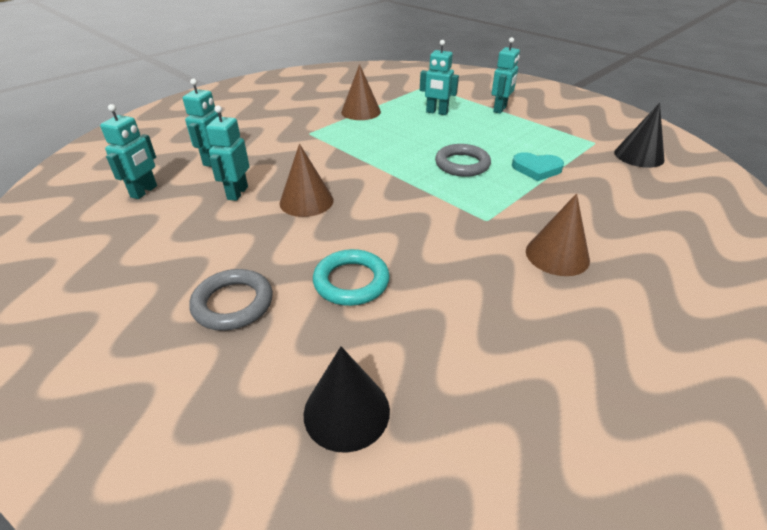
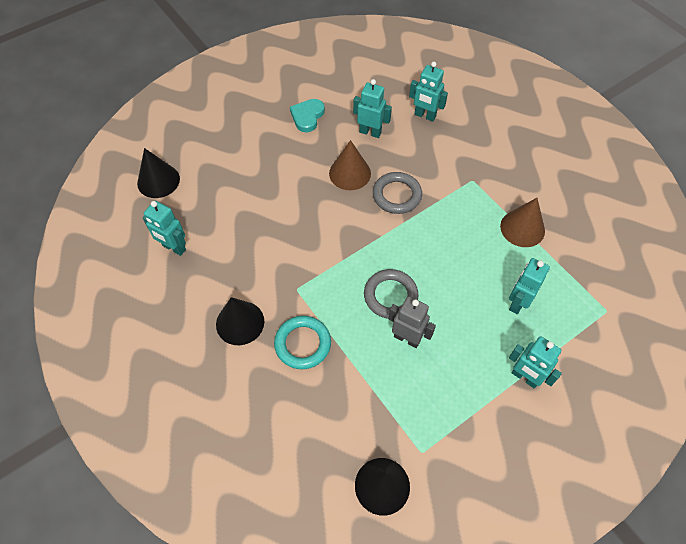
camera: 100 degrees right, 20 degrees up
turquoise robot [100,104,157,199] -> turquoise robot moved to [143,201,186,256]
grey ring [189,269,273,331] -> grey ring moved to [373,172,422,214]
turquoise ring [313,249,390,306] -> turquoise ring moved to [274,316,331,369]
turquoise heart [512,152,564,181] -> turquoise heart moved to [290,99,325,132]
brown cone [526,193,590,276] -> black cone [216,297,264,345]
none -> grey robot [388,296,436,348]

